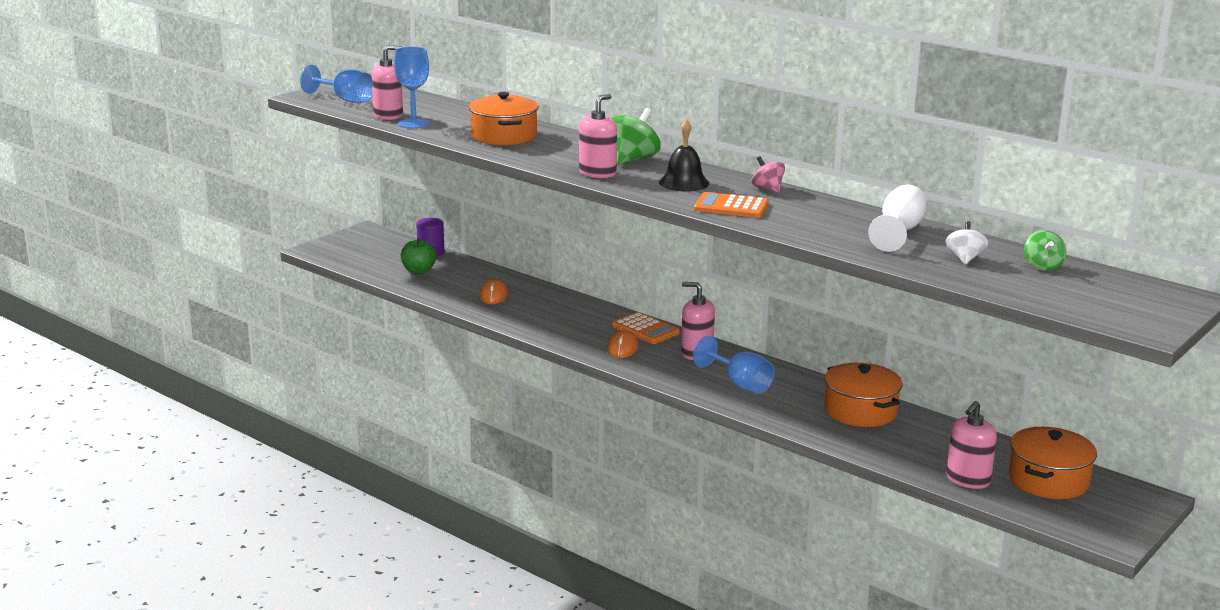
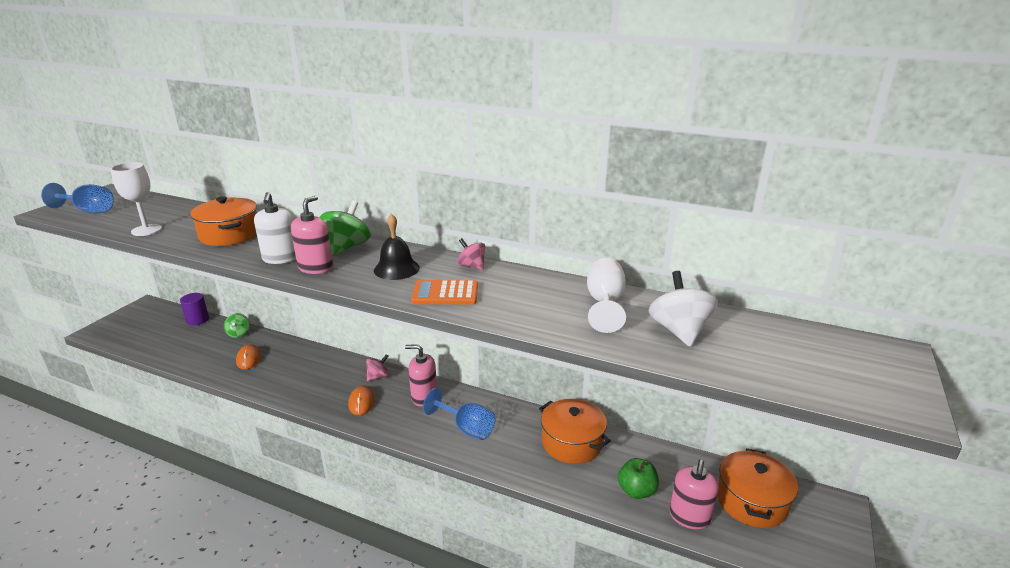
camera: 15 degrees left, 5 degrees up
pink soap dispenser [372,45,403,120] -> none
blue goblet [394,47,429,129] -> white goblet [111,162,162,236]
green apple [401,238,436,274] -> green apple moved to [618,458,659,499]
orange calculator [612,312,680,344] -> pink spinning top [366,354,389,381]
white spinning top [946,221,988,264] -> white spinning top [648,271,718,346], size x1.68
green spinning top [1024,230,1066,271] -> green spinning top moved to [224,313,250,338]
none -> white soap dispenser [254,192,296,264]

